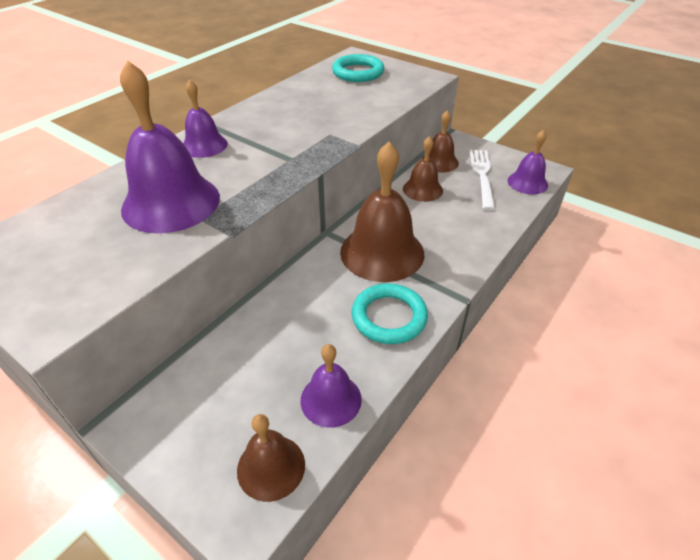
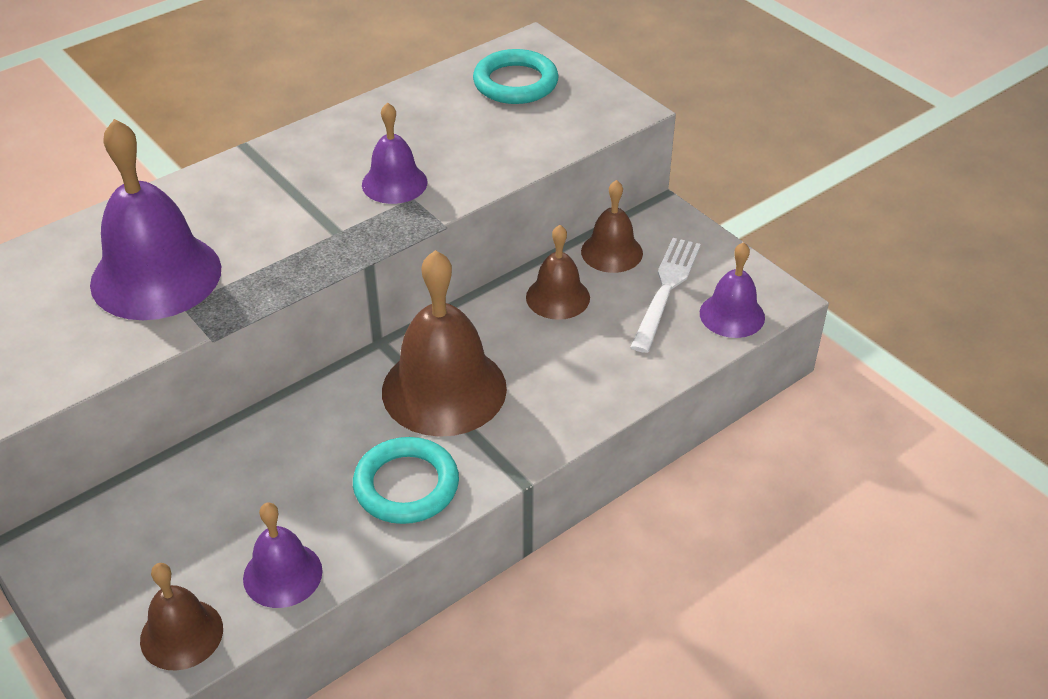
camera: 15 degrees right, 0 degrees up
purple bell [183,79,228,158] -> purple bell moved to [362,102,428,204]

